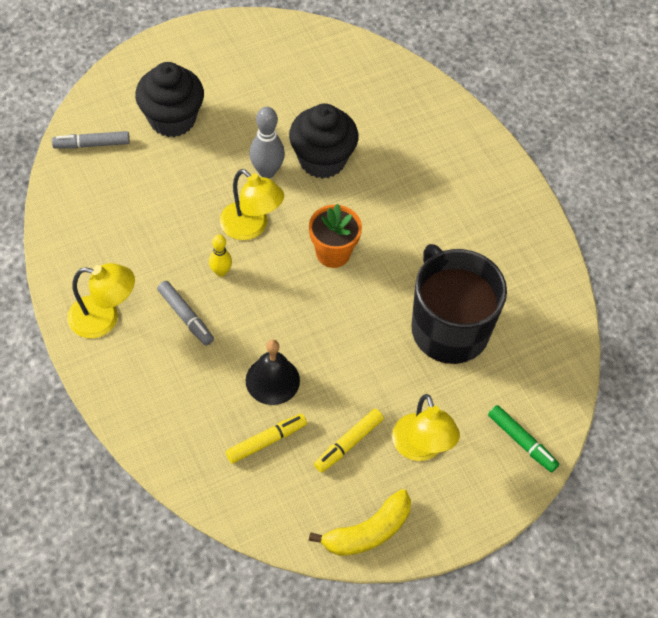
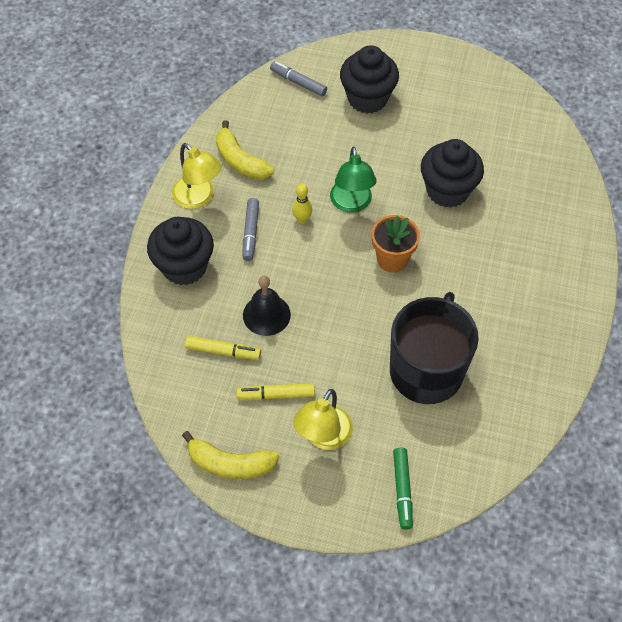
camera: 45 degrees right, 0 degrees up
yellow lamp [220,169,284,240] -> green lamp [330,147,377,213]
grey bowling pin [249,107,285,178] -> none
none -> black cupcake [147,217,214,285]
none -> yellow banana [216,120,274,180]

